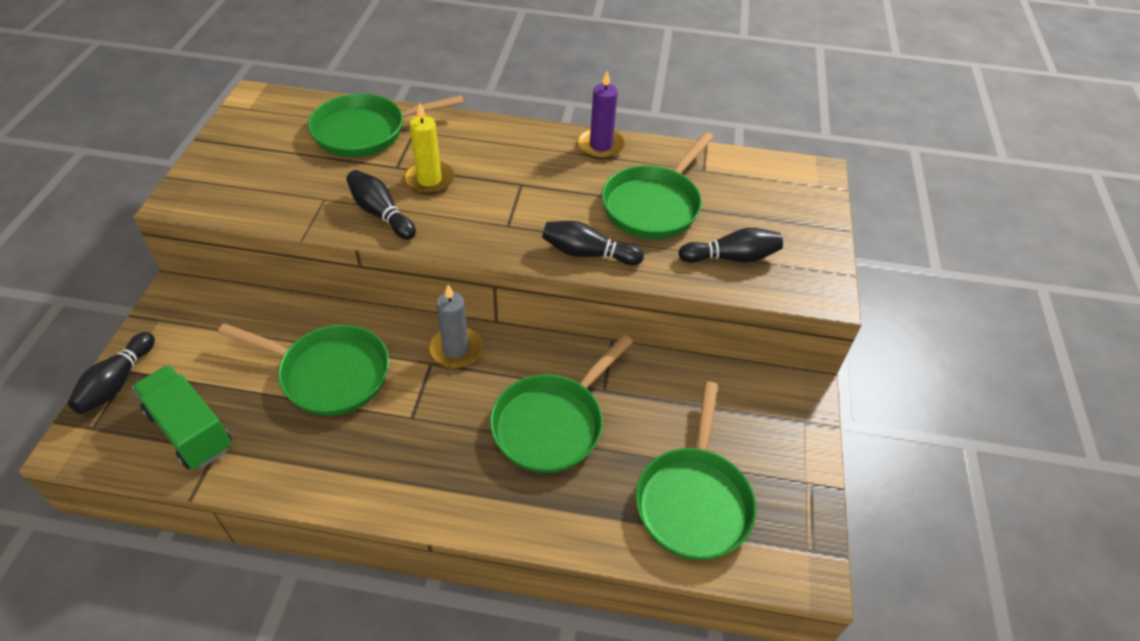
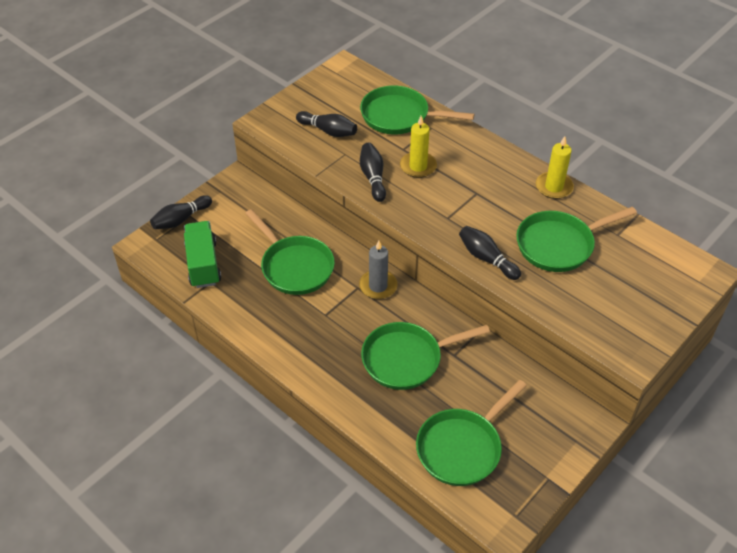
camera: 35 degrees right, 0 degrees up
purple candle [577,71,625,159] -> yellow candle [536,136,574,199]
black bowling pin [678,228,783,263] -> black bowling pin moved to [296,111,357,137]

